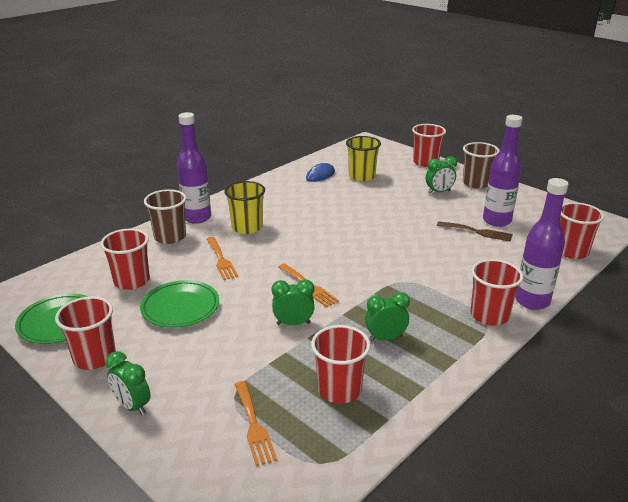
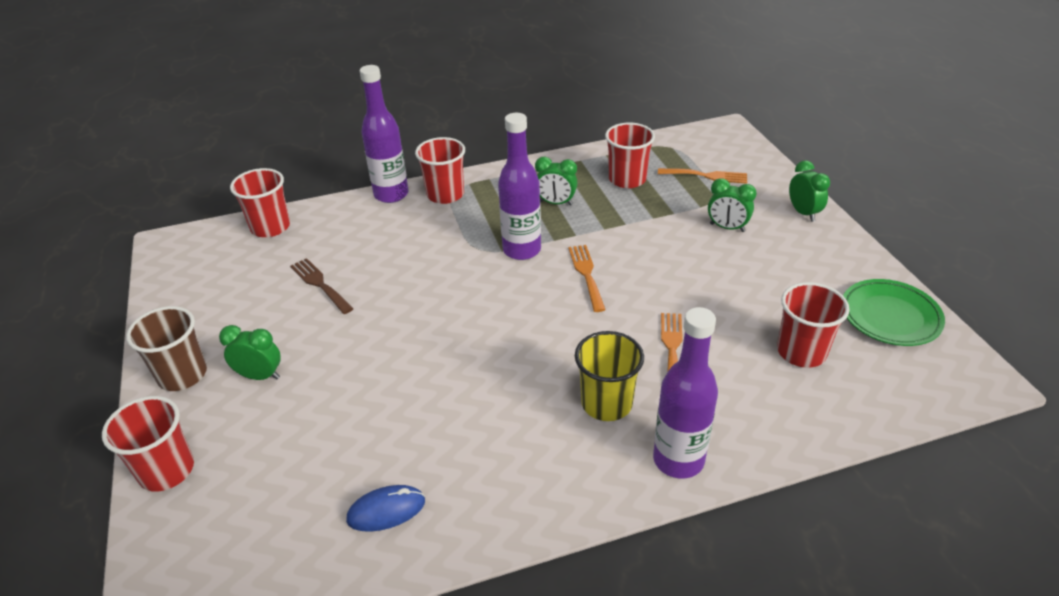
camera: 150 degrees left, 10 degrees up
red cup [55,296,116,370] -> none
green plate [140,280,219,328] -> none
brown cup [144,189,186,244] -> none
orange fork [235,381,277,466] -> orange fork turned 90 degrees clockwise [658,168,747,184]
green clock [271,279,314,325] -> green clock moved to [708,178,757,232]
yellow cup [346,136,381,181] -> none
purple bottle [483,115,523,227] -> purple bottle moved to [498,113,541,260]

